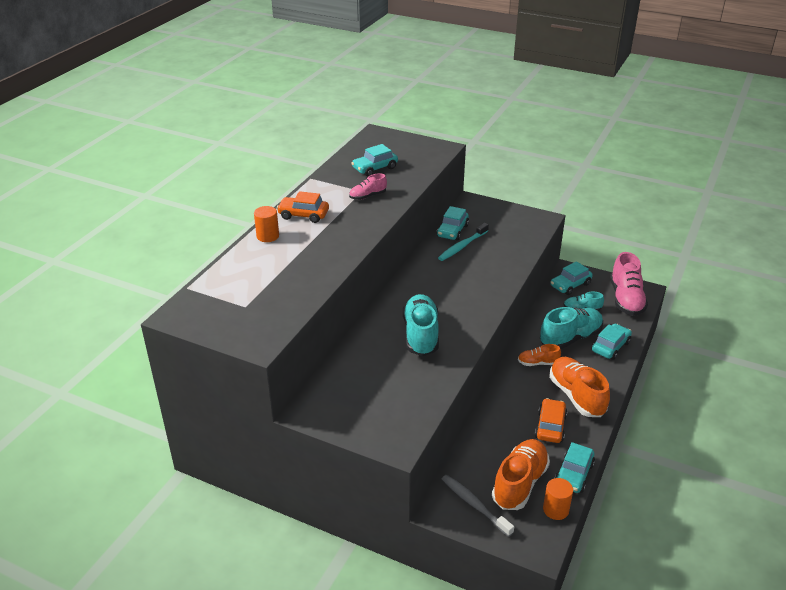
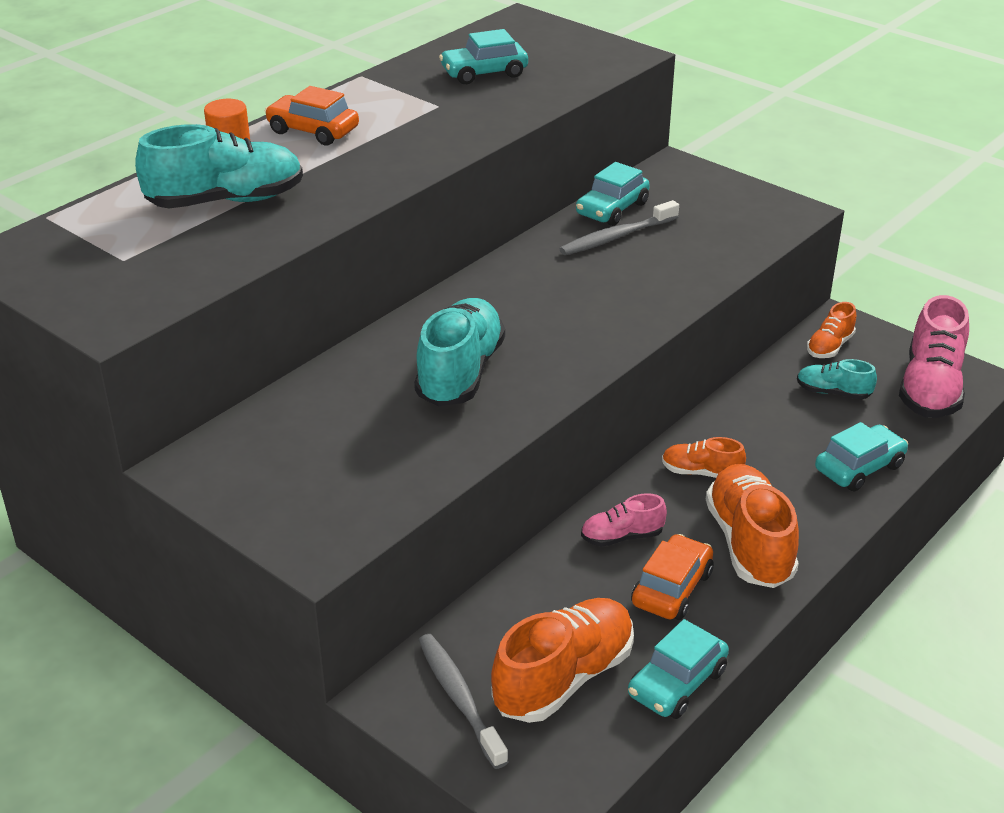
camera: 15 degrees right, 0 degrees up
pink shoe [349,173,387,200] -> pink shoe moved to [581,493,667,547]
turquoise toothbrush [438,223,489,261] -> grey toothbrush [559,200,679,255]
turquoise shoe [540,307,603,349] -> turquoise shoe moved to [135,124,303,208]
orange cylinder [543,478,573,520] -> none
turquoise car [551,261,593,295] -> orange shoe [807,302,856,358]

